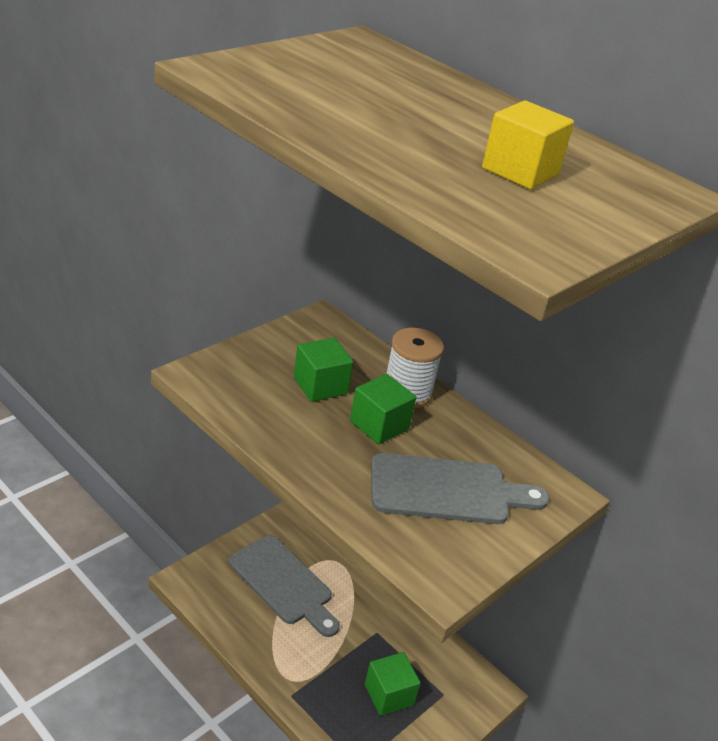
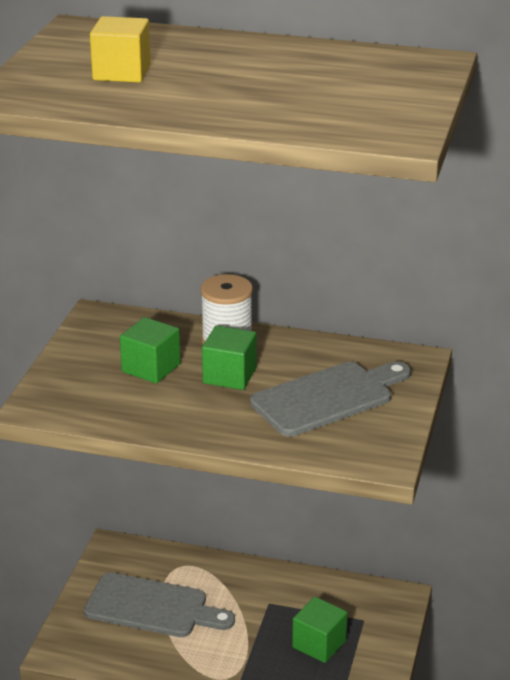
camera: 25 degrees left, 5 degrees down
yellow cube [482,100,574,190] -> yellow cube moved to [90,16,151,82]

